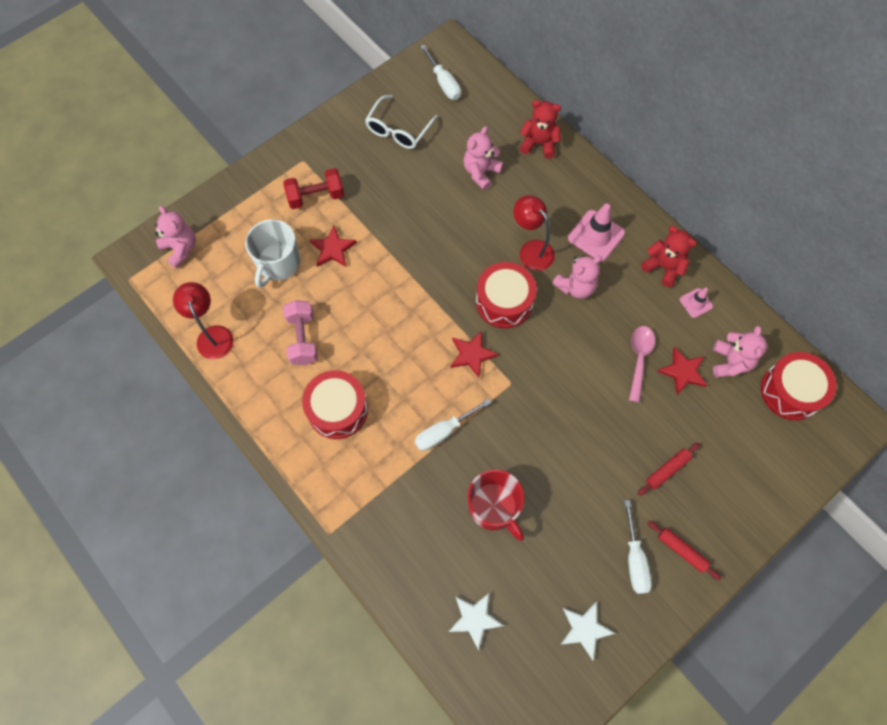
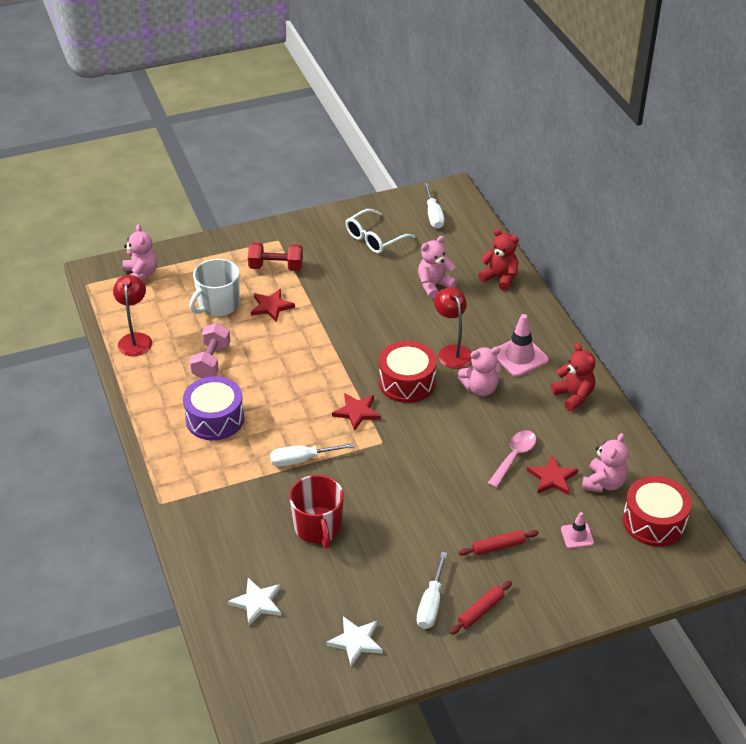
camera: 20 degrees right, 25 degrees down
red drum [302,370,368,439] -> purple drum [183,376,244,440]
red rolling pin [648,521,721,580] -> red rolling pin turned 75 degrees clockwise [450,581,512,635]
pink traffic cone [680,288,713,318] -> pink traffic cone moved to [561,512,594,548]

